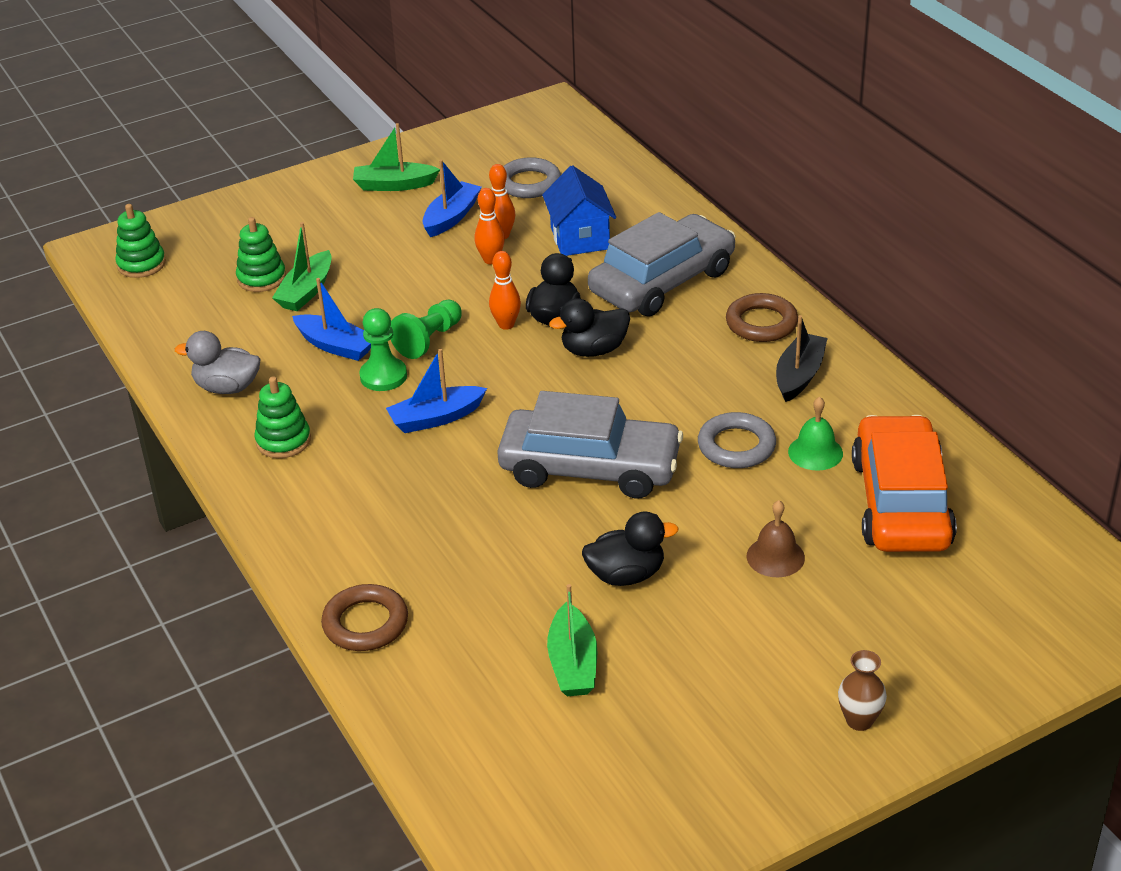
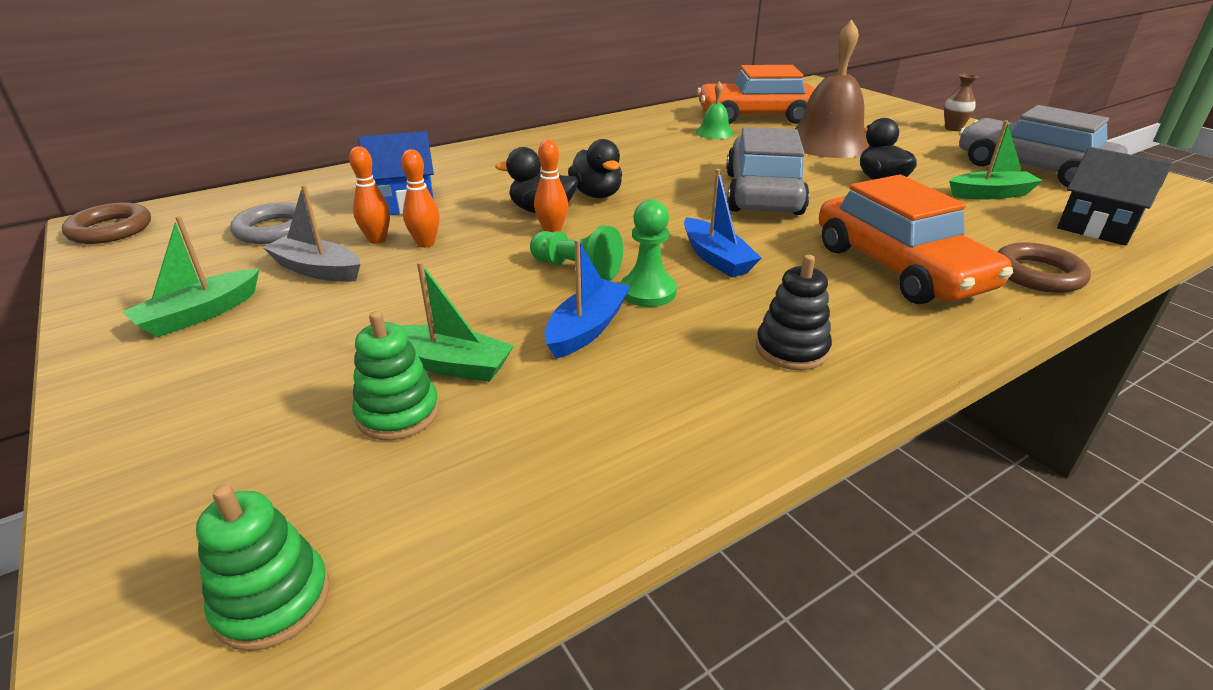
camera: 95 degrees left, 5 degrees down
grey duck [175,331,261,394] -> none
green stacking toy [255,376,311,458] -> black stacking toy [756,255,832,370]
green boat [353,123,440,191] -> green boat turned 45 degrees clockwise [122,216,259,337]
blue boat [422,160,482,237] -> grey boat [262,185,360,282]
grey car [588,212,735,316] -> grey car moved to [959,105,1128,187]
grey ring [698,412,776,468] -> none
brown ring [726,293,798,342] -> brown ring moved to [62,202,151,244]
brown bell [747,500,805,577] -> brown bell [795,20,870,158], size x2.18
black boat [776,315,828,402] -> none
none -> orange car [819,175,1013,304]
none -> black house [1057,147,1172,246]

